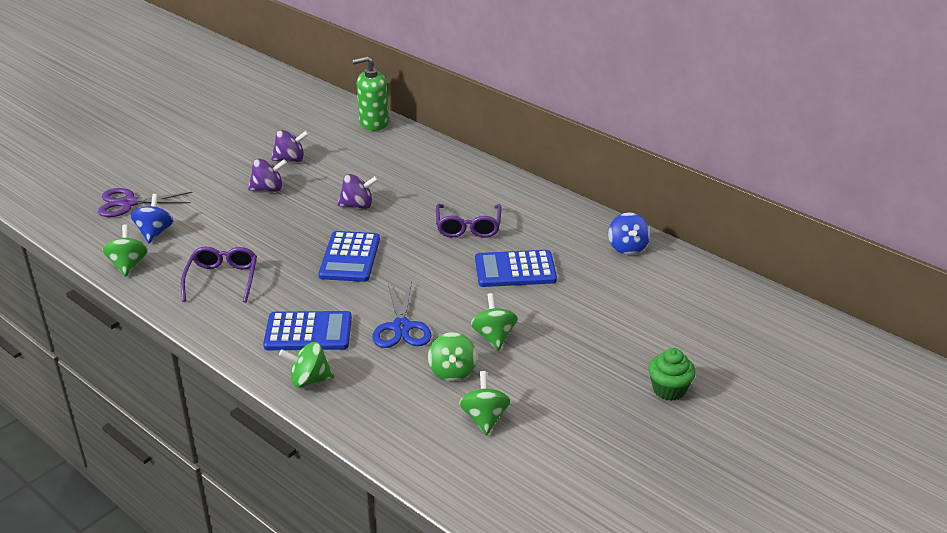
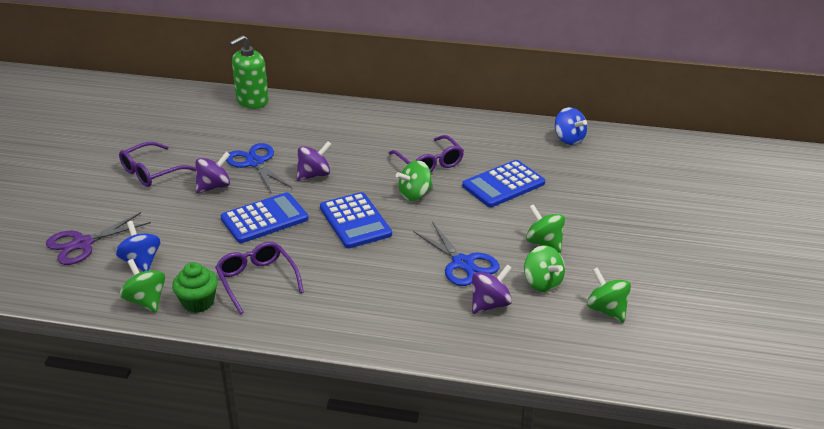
camera: 30 degrees left, 0 degrees up
blue calculator [263,311,352,350] -> blue calculator moved to [221,192,309,243]
purple spinning top [271,130,309,162] -> purple spinning top moved to [472,264,512,314]
green spinning top [279,342,334,387] -> green spinning top moved to [396,161,433,201]
green cupcake [648,348,696,401] -> green cupcake moved to [172,262,218,313]
none -> purple glasses [119,142,196,187]
none -> blue scissors [226,143,292,194]

